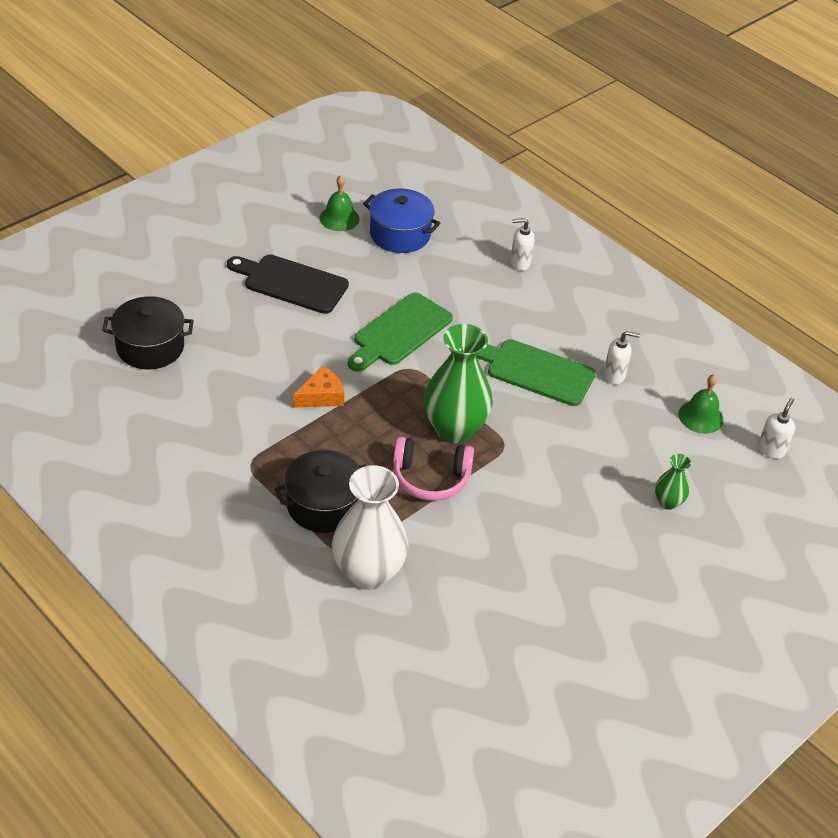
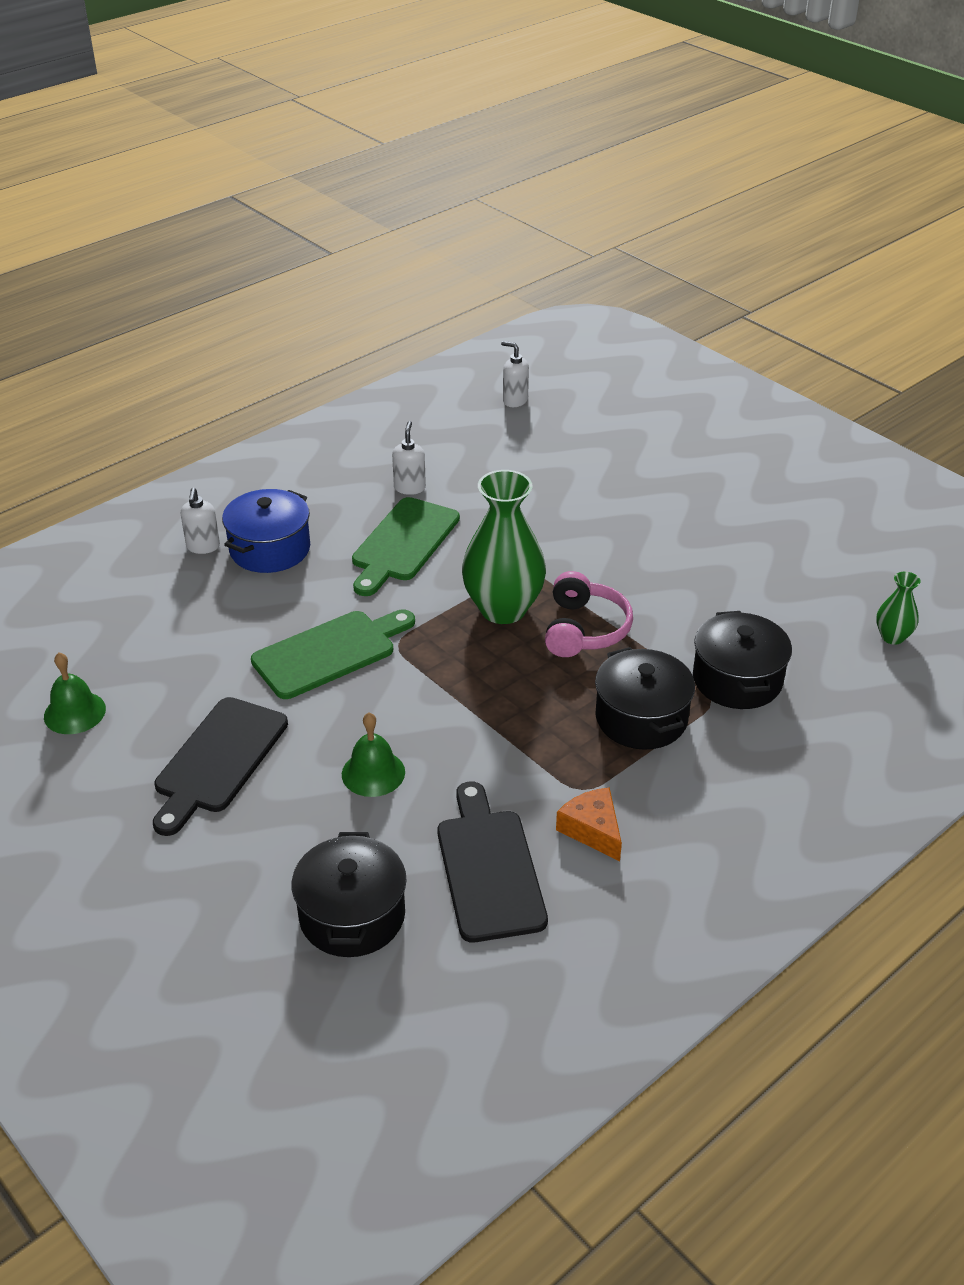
camera: 85 degrees left, 5 degrees down
orange cheese [293,365,344,408] -> orange cheese moved to [556,787,622,861]
white vase [332,465,409,590] -> black pot [693,611,792,709]
green cutting board [348,293,453,372] -> green cutting board turned 75 degrees counterclockwise [251,609,415,699]
blue pot [363,188,441,253] -> blue pot moved to [222,489,310,573]
green vase [655,454,691,510] -> green vase moved to [876,572,921,645]
green bell [679,374,723,434] -> green bell moved to [342,713,405,797]
none -> black cutting board [438,782,548,942]

